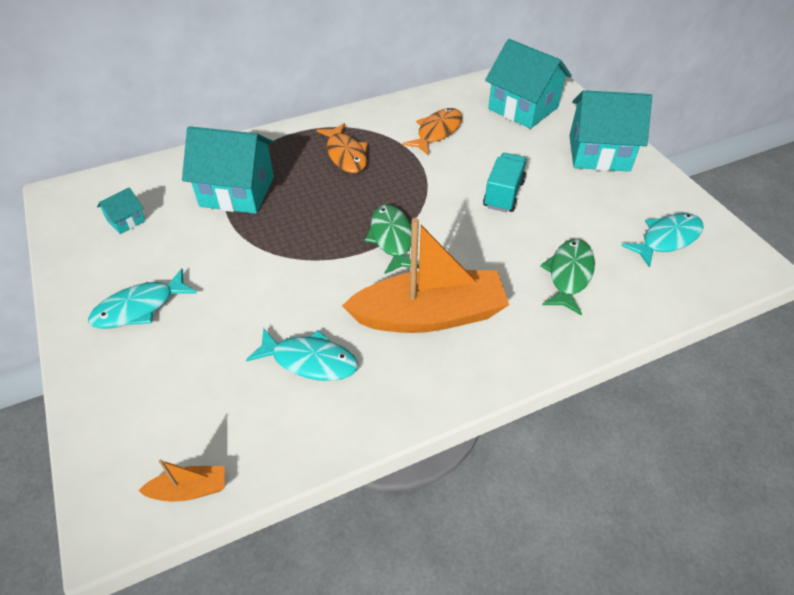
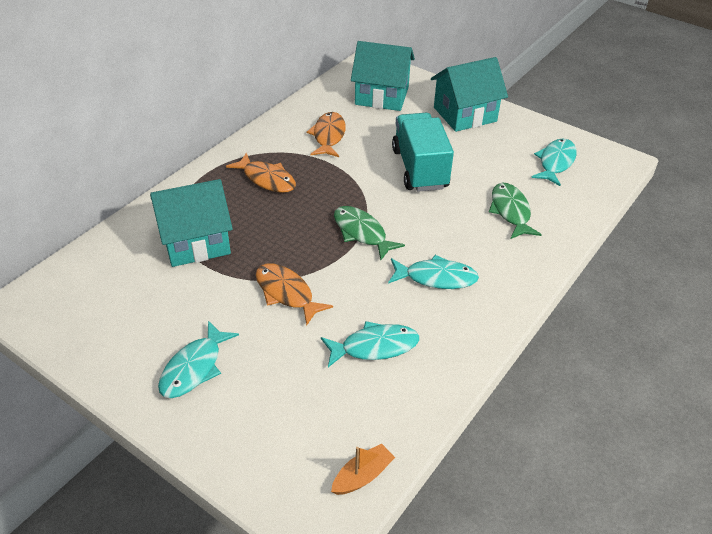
camera: 30 degrees left, 5 degrees down
turquoise house [97,187,145,234] -> none
orange boat [342,218,509,333] -> turquoise fish [388,255,479,289]
turquoise truck [483,153,527,212] -> turquoise truck [392,113,454,192], size x1.58
none -> orange fish [256,264,333,325]

